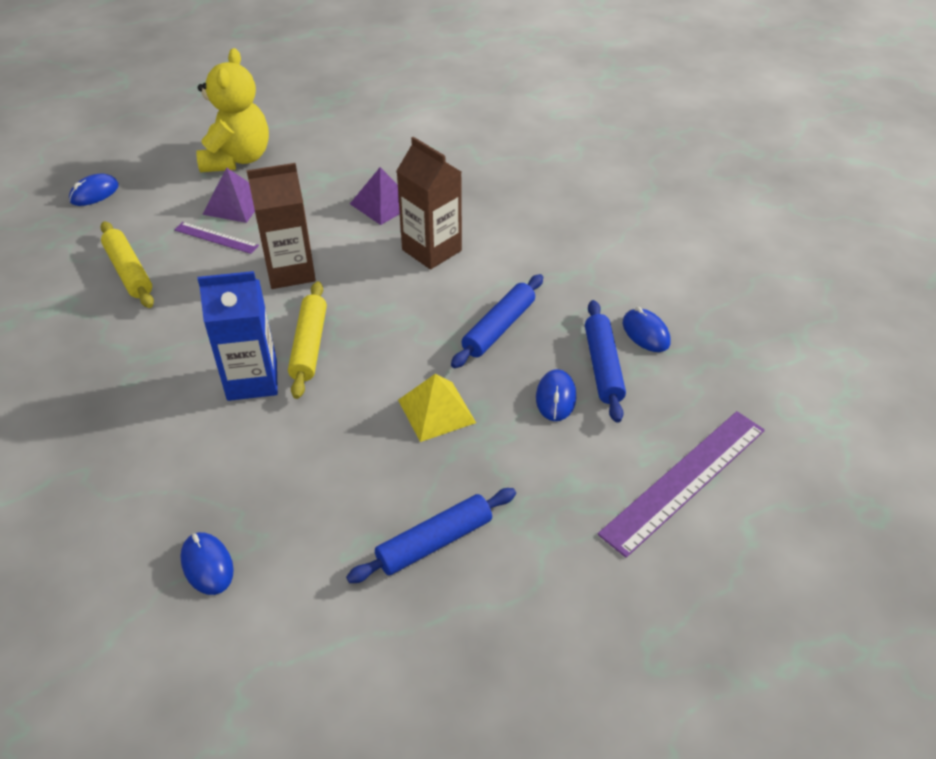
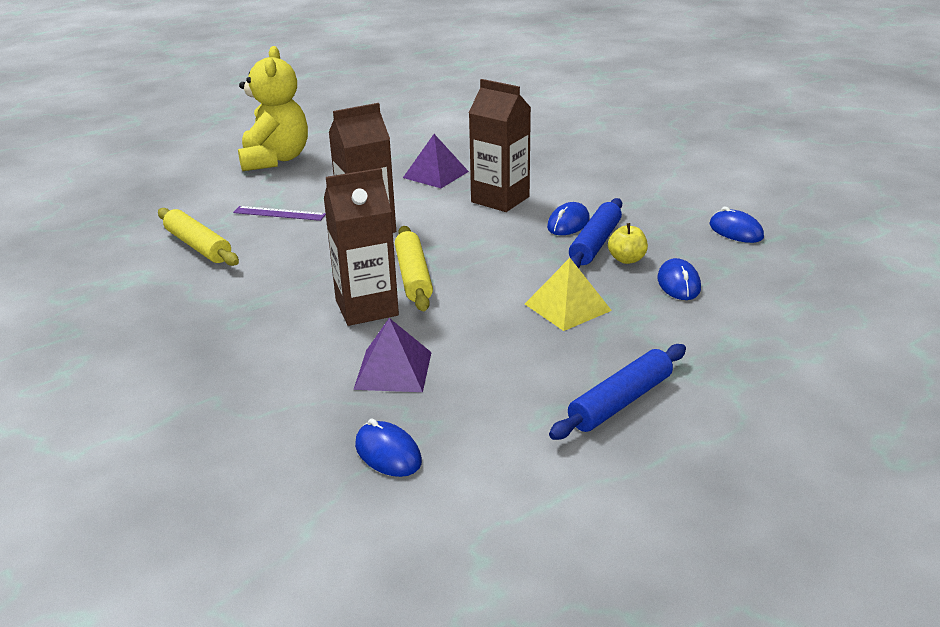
camera: 10 degrees left, 15 degrees down
blue mouse [69,174,119,206] -> blue mouse moved to [547,202,590,235]
blue carton [197,271,278,401] -> brown carton [324,168,399,326]
purple pyramid [202,167,255,223] -> purple pyramid moved to [353,318,432,392]
blue rolling pin [585,300,626,423] -> none
purple ruler [598,411,765,558] -> none
none -> yellow apple [608,223,648,264]

